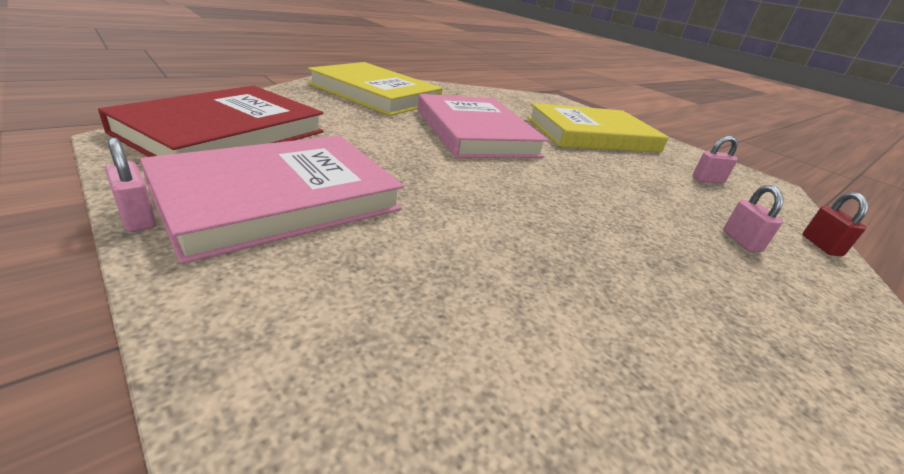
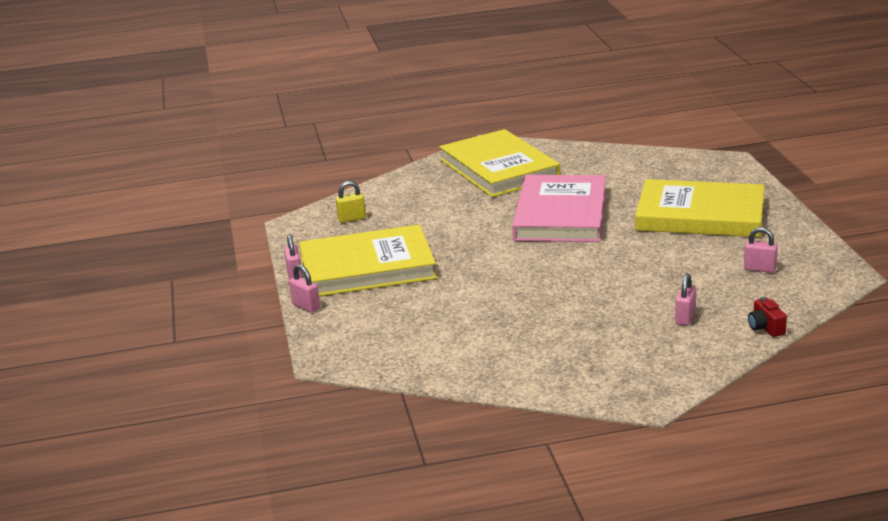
camera: 35 degrees right, 5 degrees down
red book [98,85,324,157] -> yellow padlock [335,181,366,223]
pink book [140,135,404,264] -> yellow book [299,225,437,296]
red padlock [803,192,868,256] -> red camera [748,297,787,337]
none -> pink padlock [289,264,320,312]

